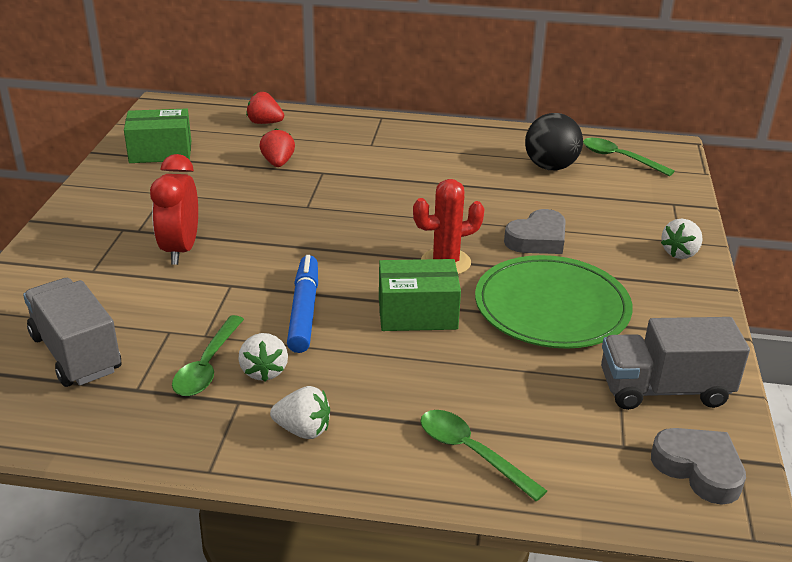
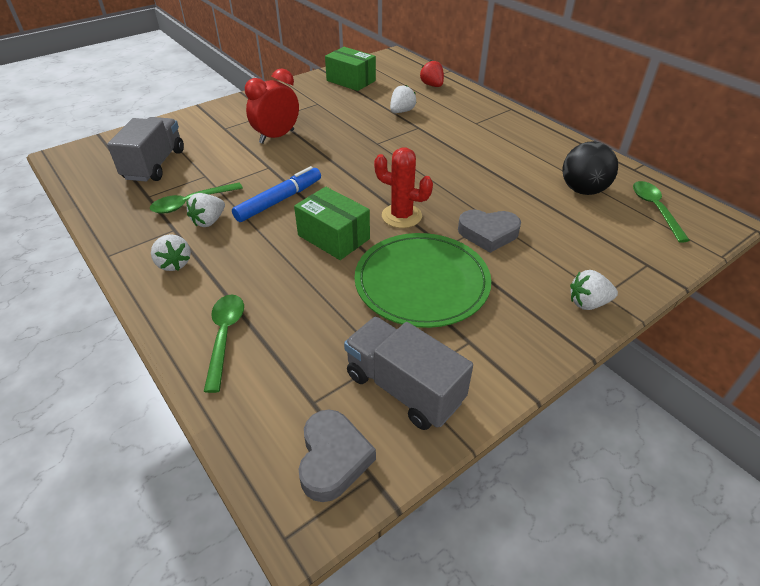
camera: 45 degrees right, 10 degrees up
red strawberry [260,128,295,167] -> white strawberry [390,85,417,113]

